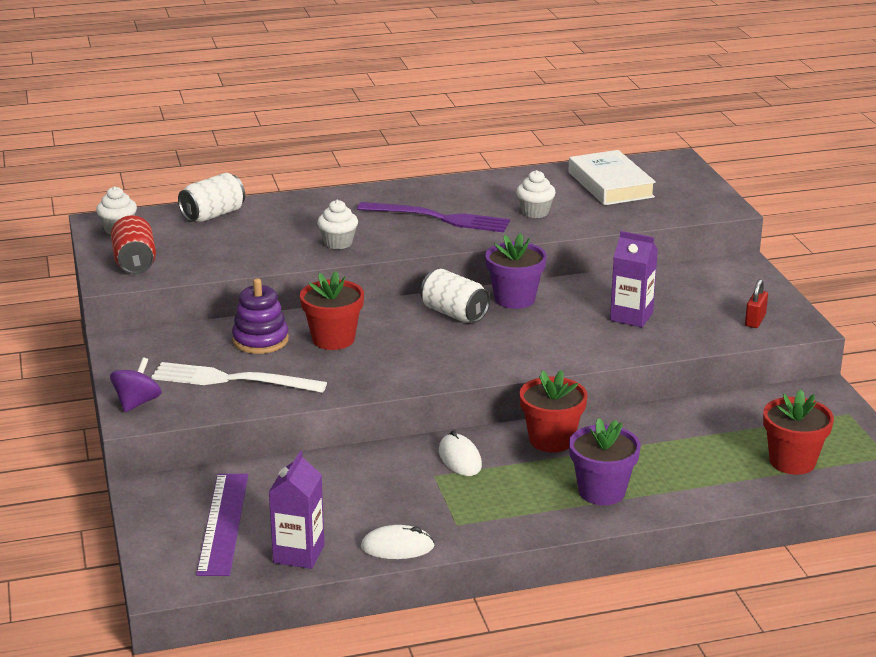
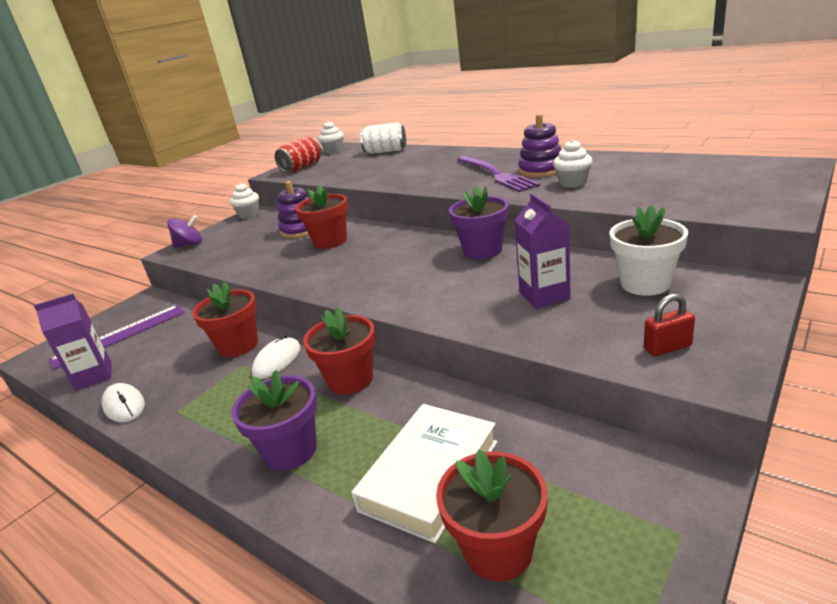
camera: 55 degrees right, 0 degrees up
white fork [151,362,327,393] -> none
white cupcake [317,200,358,249] -> white cupcake moved to [230,183,259,219]
white can [420,269,490,323] -> none
white book [568,150,656,205] -> white book moved to [351,404,497,543]
none -> red flower pot [192,281,258,357]
none -> purple stacking toy [518,114,562,178]
none -> white flower pot [610,205,688,296]

